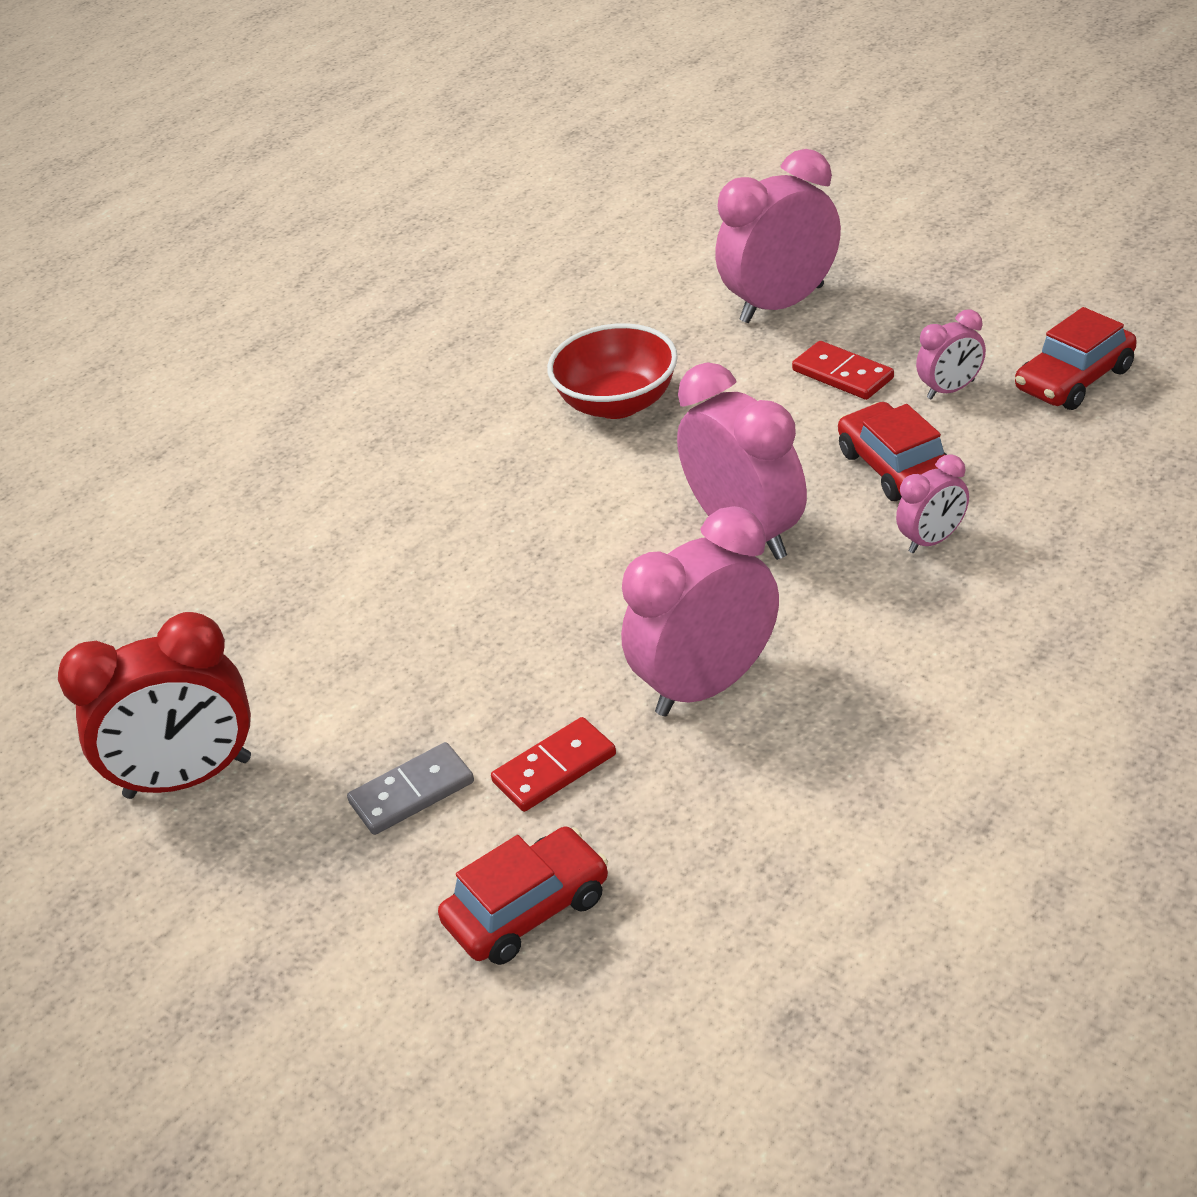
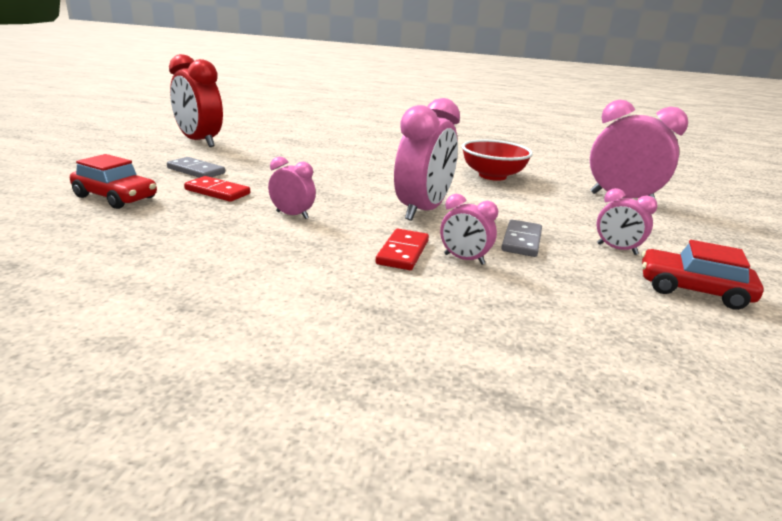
camera: 55 degrees right, 15 degrees down
pink clock [621,506,779,716] -> pink clock [268,157,316,219], size x0.51
red domino [792,341,894,400] -> red domino moved to [376,229,429,270]
red car [838,402,947,501] -> grey domino [501,220,542,257]

